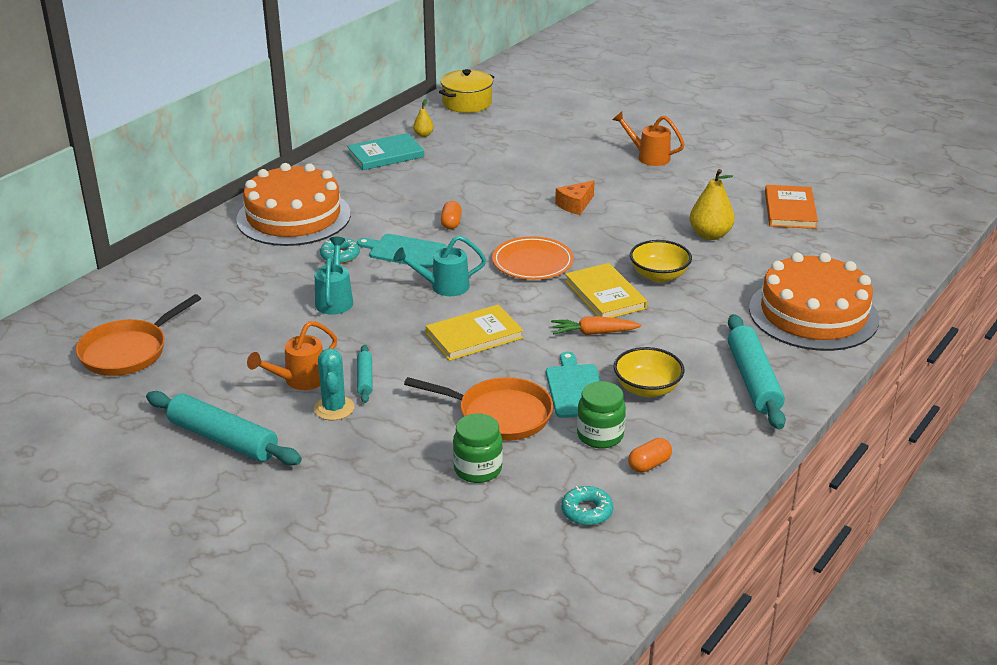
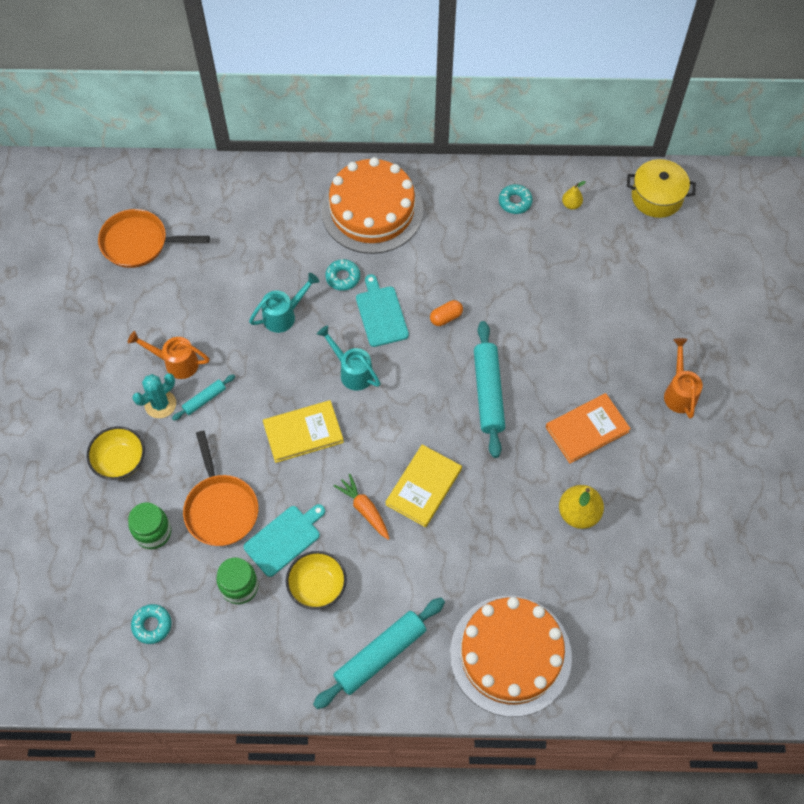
camera: 55 degrees right, 30 degrees up
turquoise rolling pin [146,391,302,465] -> turquoise rolling pin moved to [474,321,505,458]
turquoise book [347,133,424,170] -> turquoise donut [499,184,533,214]
yellow book [426,304,523,361] -> yellow book turned 45 degrees counterclockwise [263,400,344,463]
orange plate [492,236,574,280] -> none
orange cheese [555,180,595,215] -> none
orange capsule [628,438,672,473] -> none
yellow bowl [630,240,692,282] -> yellow bowl moved to [87,426,145,480]
orange book [765,185,818,229] -> orange book moved to [546,393,631,464]

